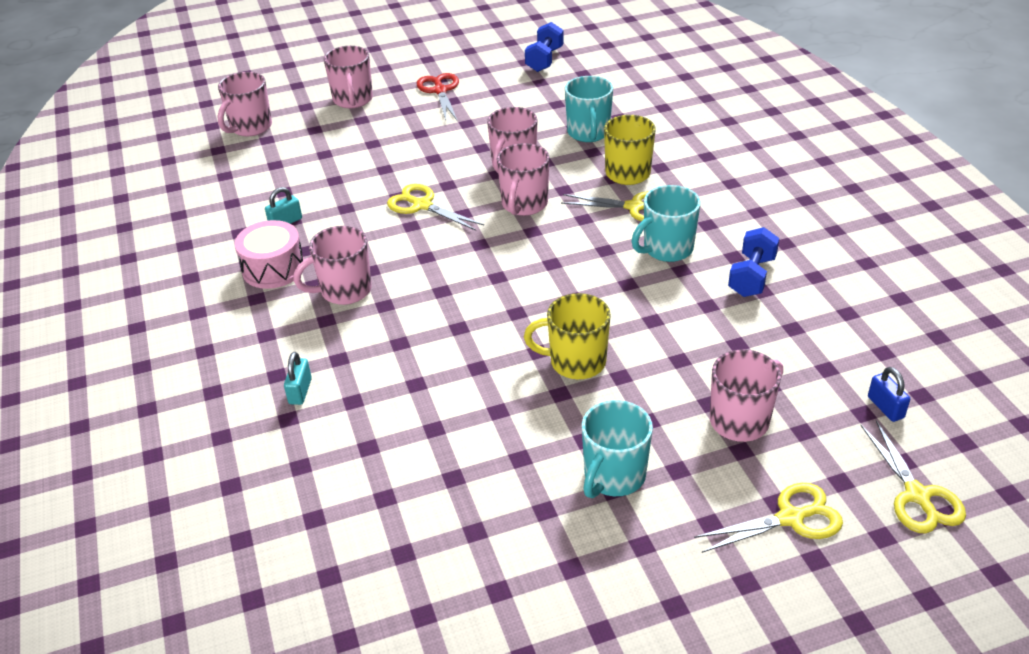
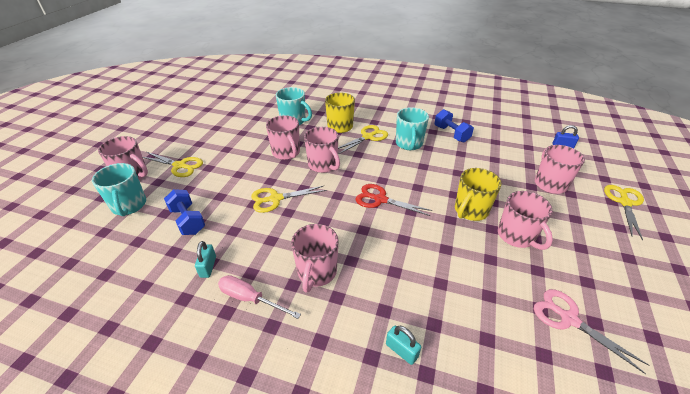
camera: 55 degrees left, 0 degrees up
pink mug [218,72,272,136] -> pink mug moved to [498,191,553,250]
pink drum [235,220,304,289] -> pink screwdriver [218,275,301,319]
red scissors [417,73,459,120] -> red scissors moved to [356,184,432,216]
blue dumbbell [525,22,564,72] -> blue dumbbell moved to [164,189,205,235]
turquoise mug [581,400,653,498] -> turquoise mug moved to [92,163,146,216]
yellow scissors [861,420,966,534] -> yellow scissors moved to [143,152,203,177]
none -> pink scissors [534,289,650,374]

